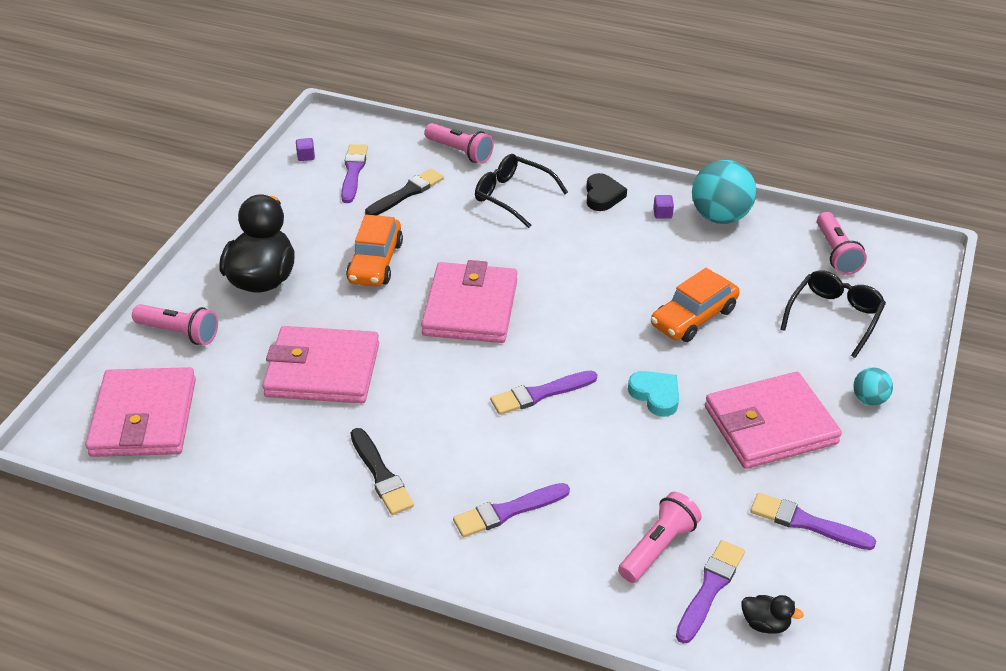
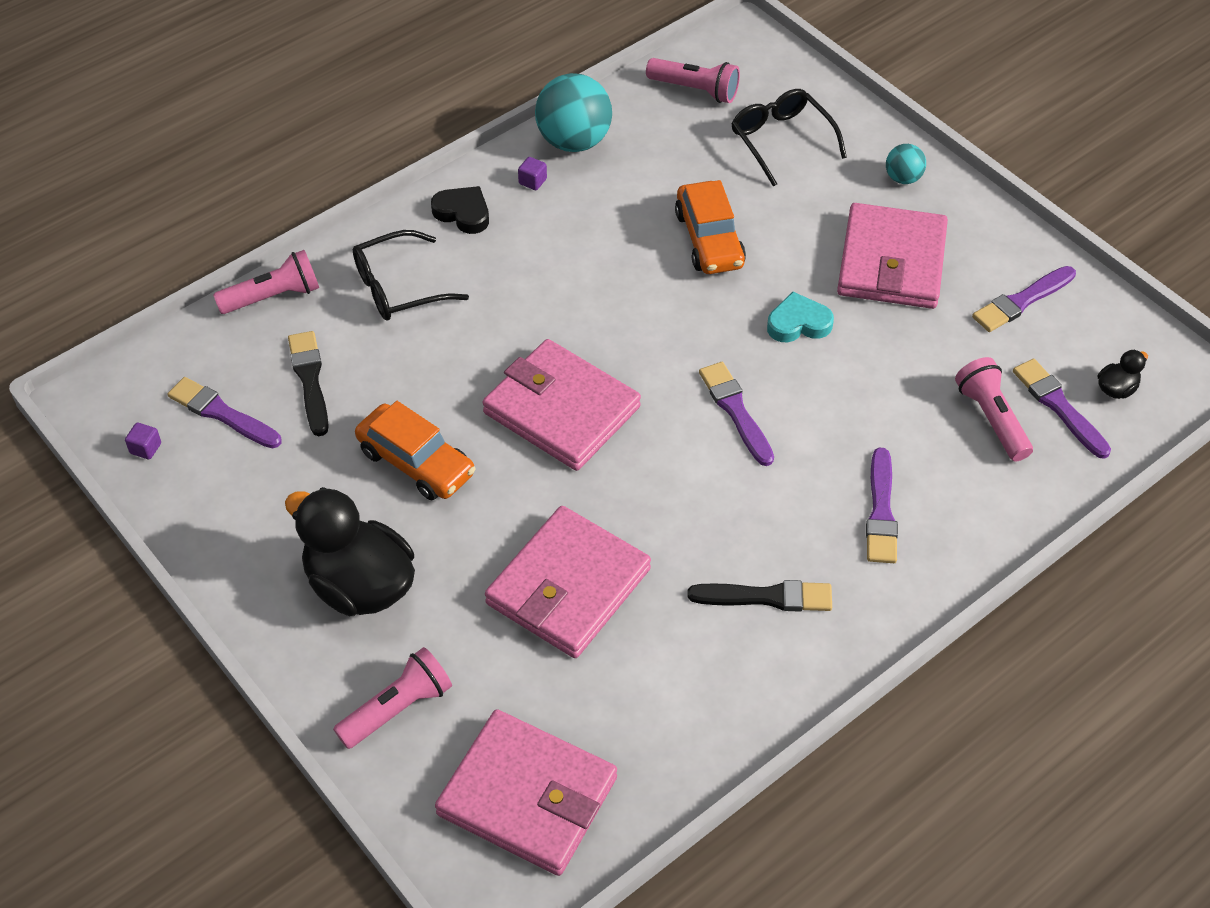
camera: 60 degrees left, 10 degrees up
purple brush [490,370,597,415] -> purple brush turned 150 degrees clockwise [699,362,774,466]

